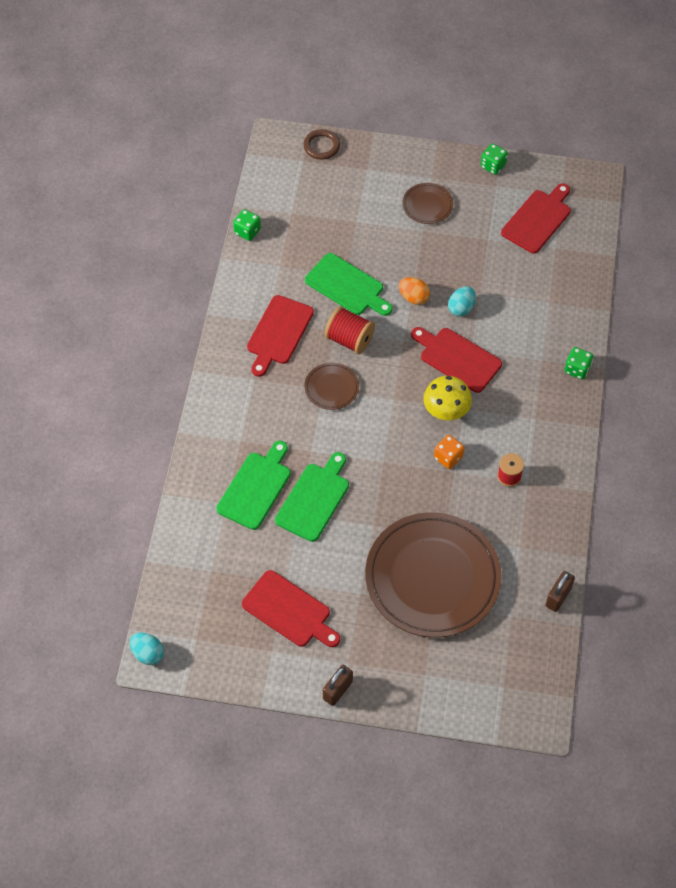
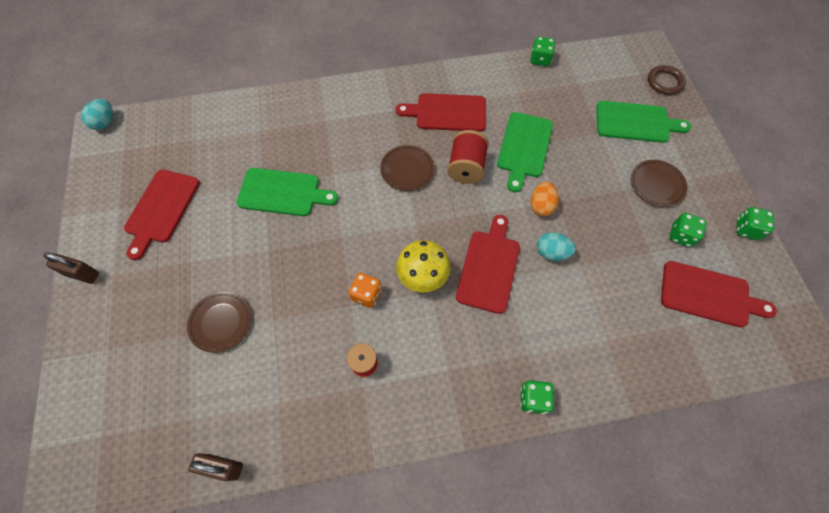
camera: 70 degrees right, 5 degrees up
green cutting board [216,441,291,530] -> green cutting board moved to [597,101,691,143]
brown plate [365,512,502,638] -> brown plate [187,292,251,353], size x0.43
none -> green dice [669,213,707,247]

